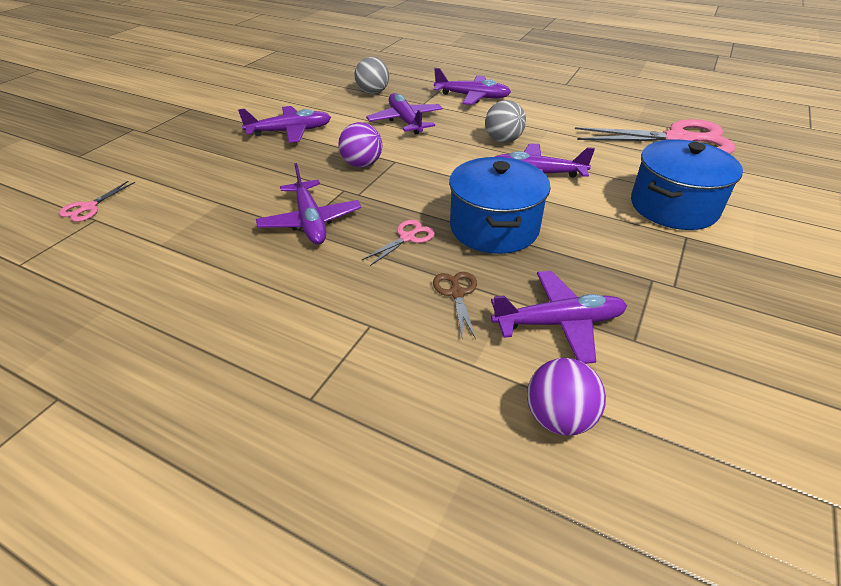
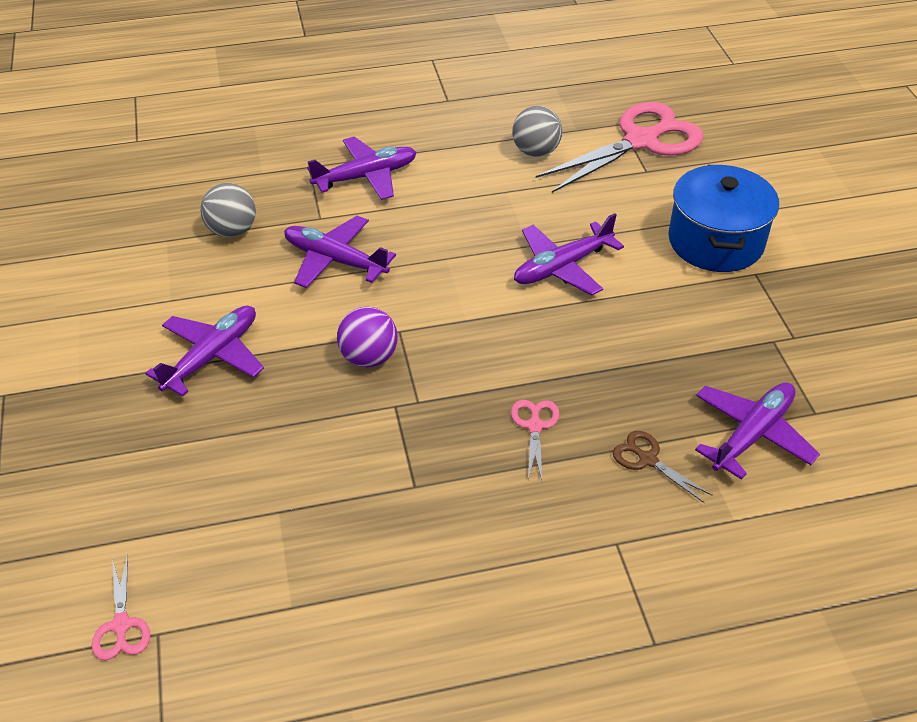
camera: 40 degrees left, 5 degrees up
purple plane [256,163,361,244] -> none
blue pot [449,157,551,254] -> none
grey ball [485,100,526,143] -> grey ball moved to [512,106,562,157]
purple ball [527,358,606,436] -> none

